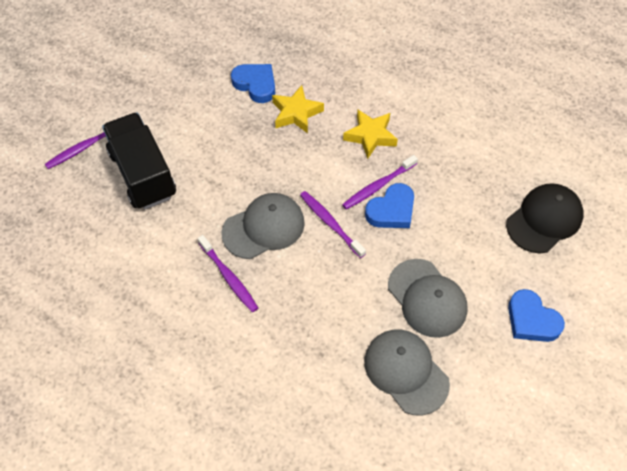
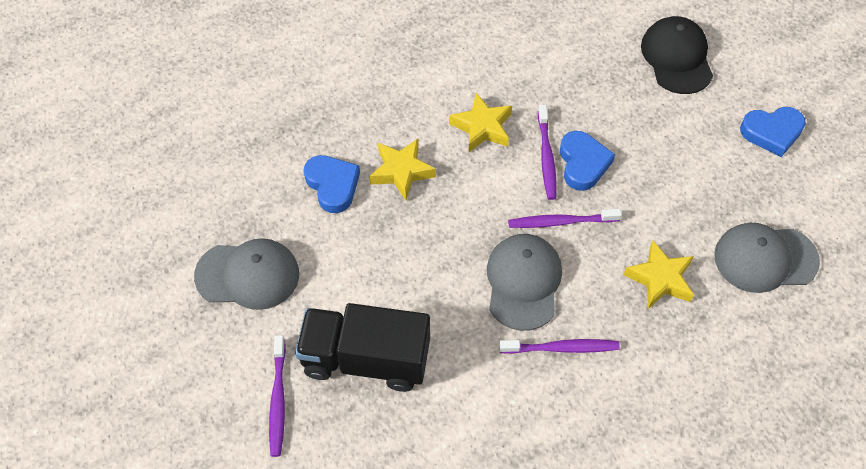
camera: 55 degrees left, 0 degrees up
blue heart [231,64,275,103] -> blue heart turned 75 degrees clockwise [303,155,360,213]
grey cap [388,259,467,338] -> grey cap moved to [194,238,299,310]
none -> yellow star [624,241,694,309]

